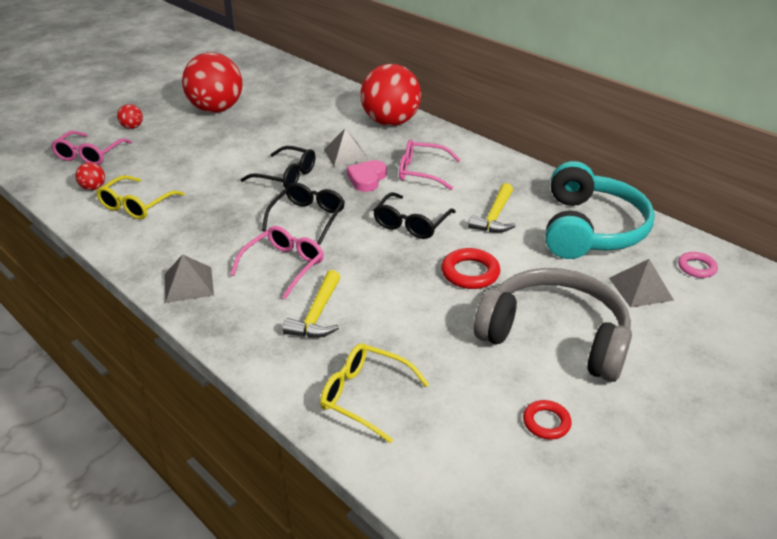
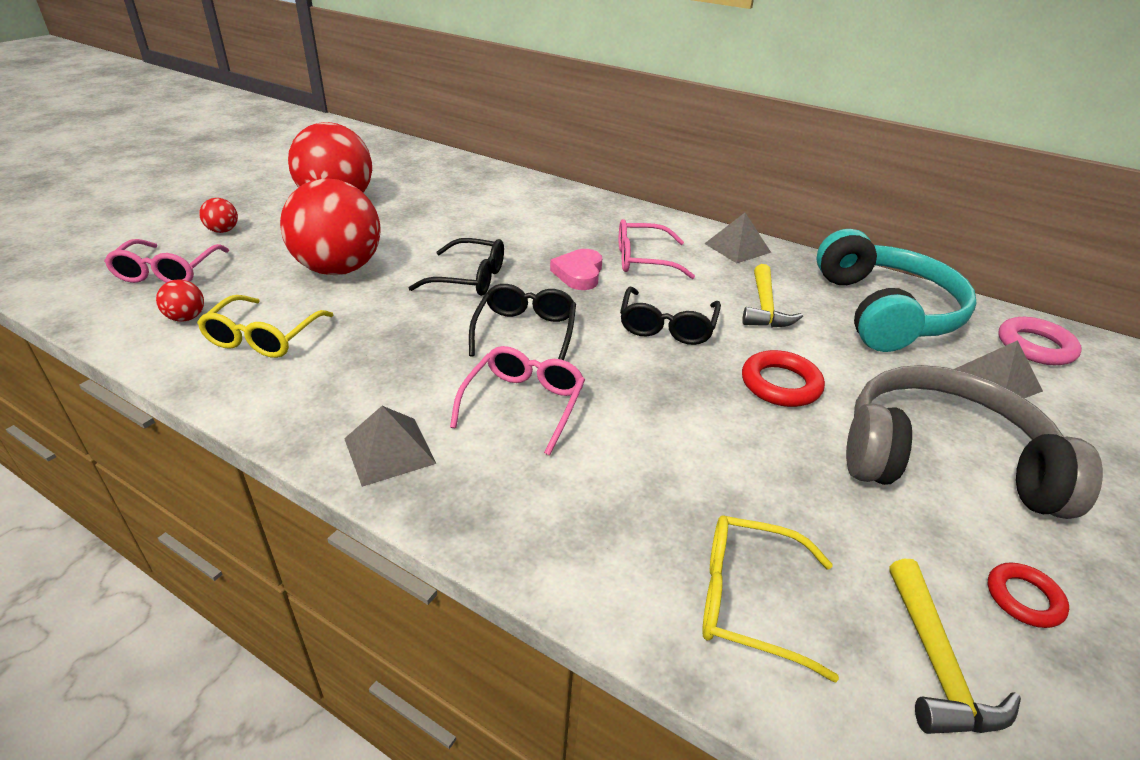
camera: 15 degrees left, 0 degrees up
yellow hammer [282,270,340,338] -> yellow hammer moved to [889,559,1021,734]
grey pyramid [324,129,369,167] -> grey pyramid moved to [704,213,771,263]
red ball [360,64,421,126] -> red ball moved to [280,178,381,275]
pink ring [678,252,718,278] -> pink ring [998,317,1082,365], size x1.54

